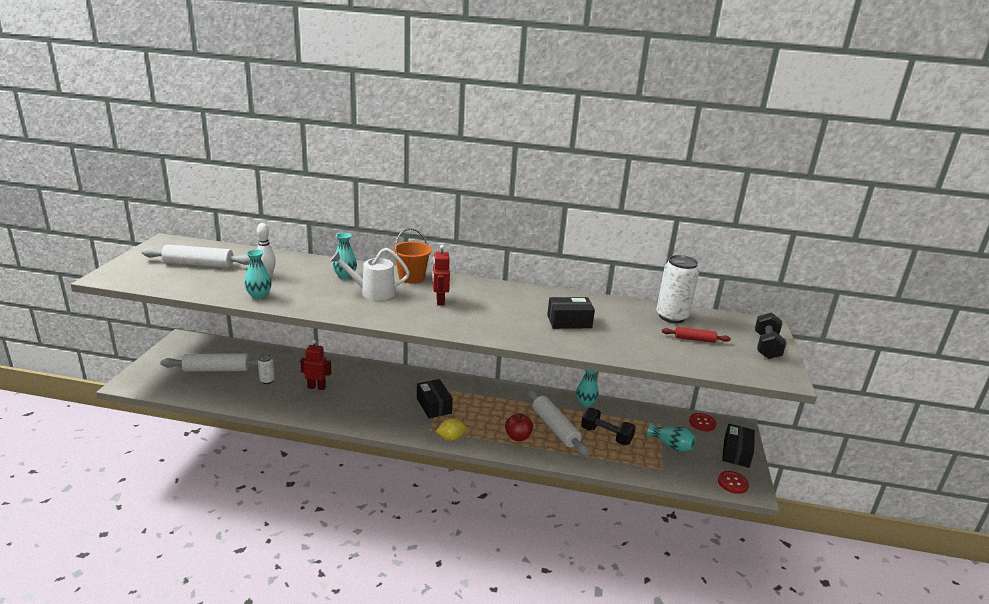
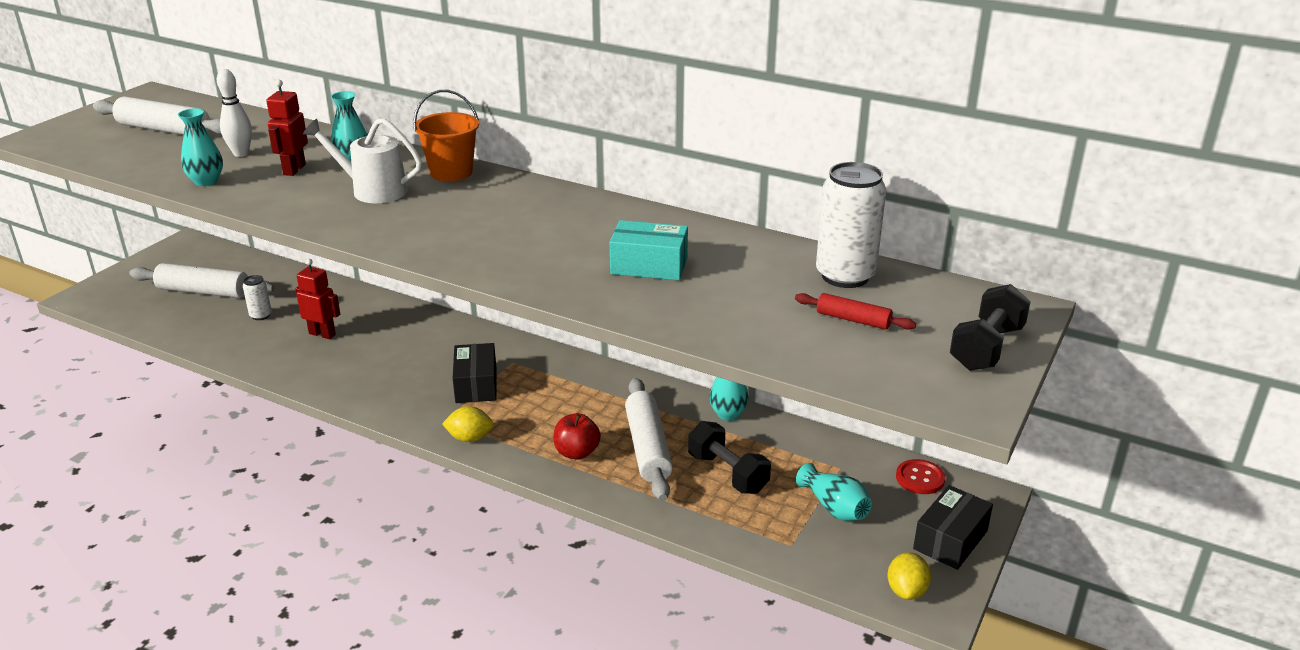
camera: 20 degrees right, 5 degrees up
red robot [433,245,450,306] -> red robot moved to [266,80,308,176]
black box [547,297,595,329] -> turquoise box [610,220,688,280]
red button [718,471,749,494] -> yellow lemon [887,552,931,600]

